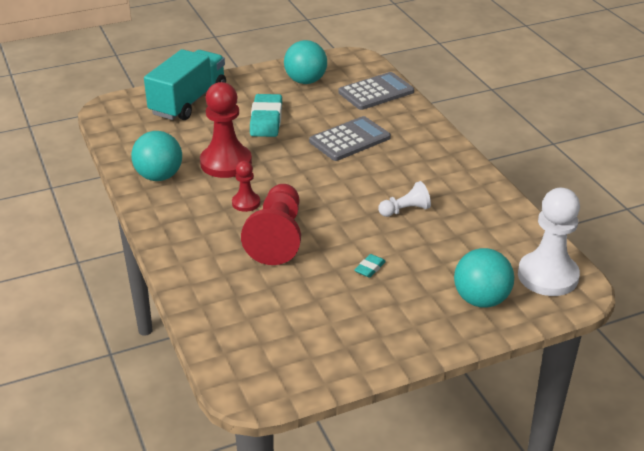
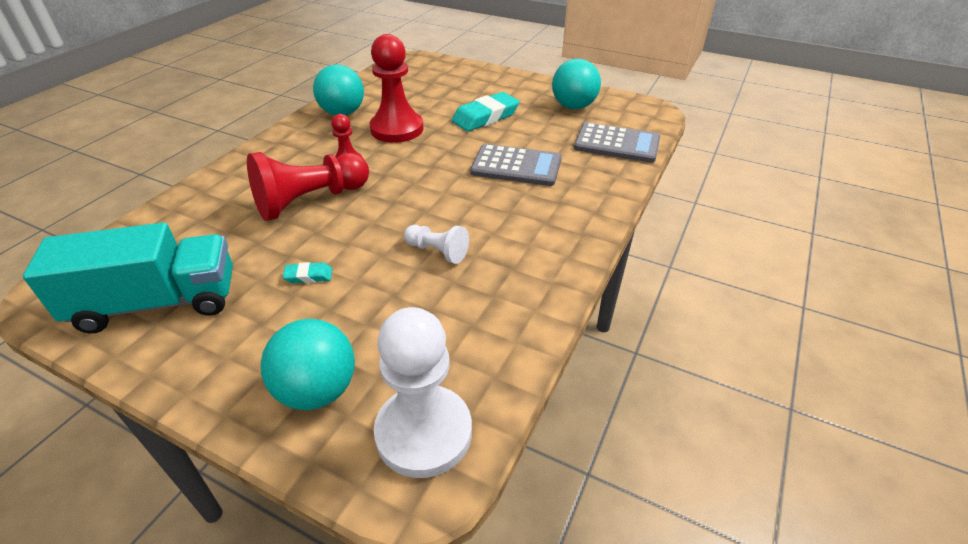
camera: 50 degrees right, 5 degrees up
turquoise truck [144,49,226,120] -> turquoise truck moved to [23,223,233,333]

